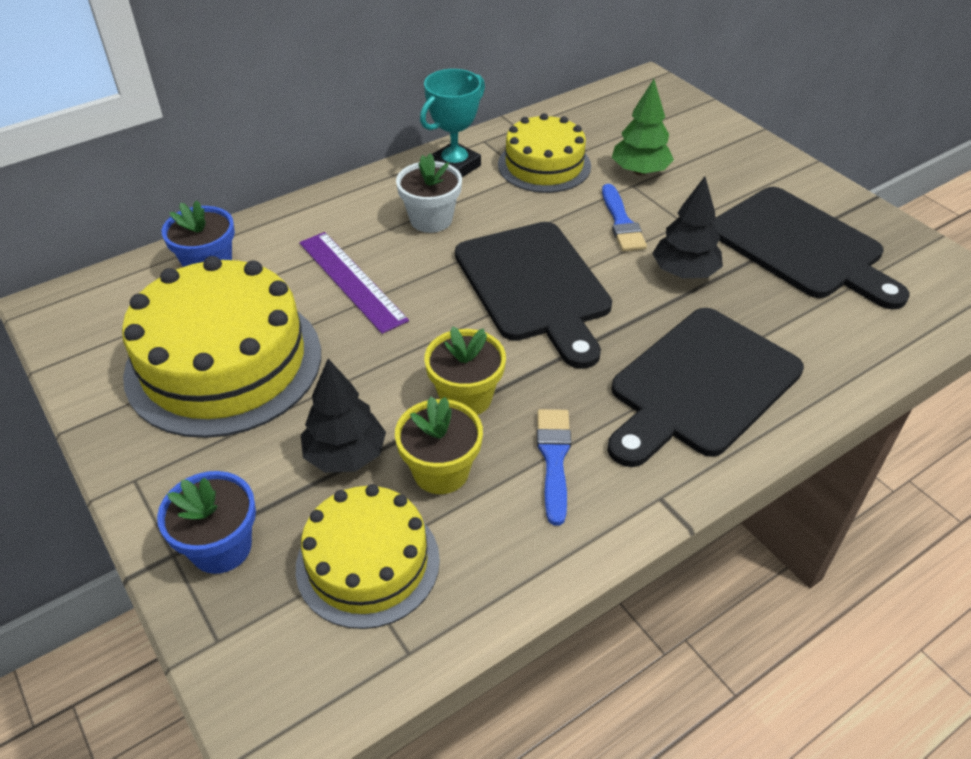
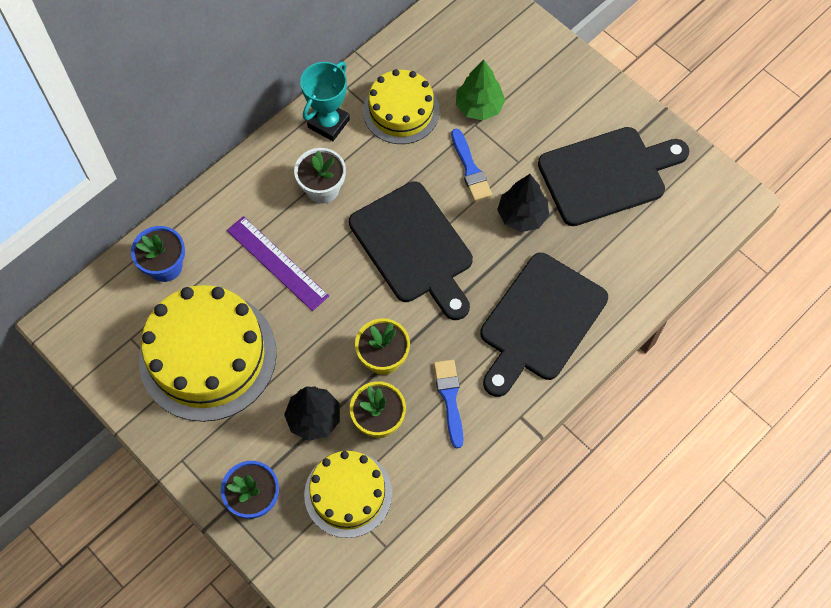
camera: 10 degrees left, 20 degrees up
black cutting board [713,187,910,309] -> black cutting board turned 60 degrees counterclockwise [538,127,689,226]

